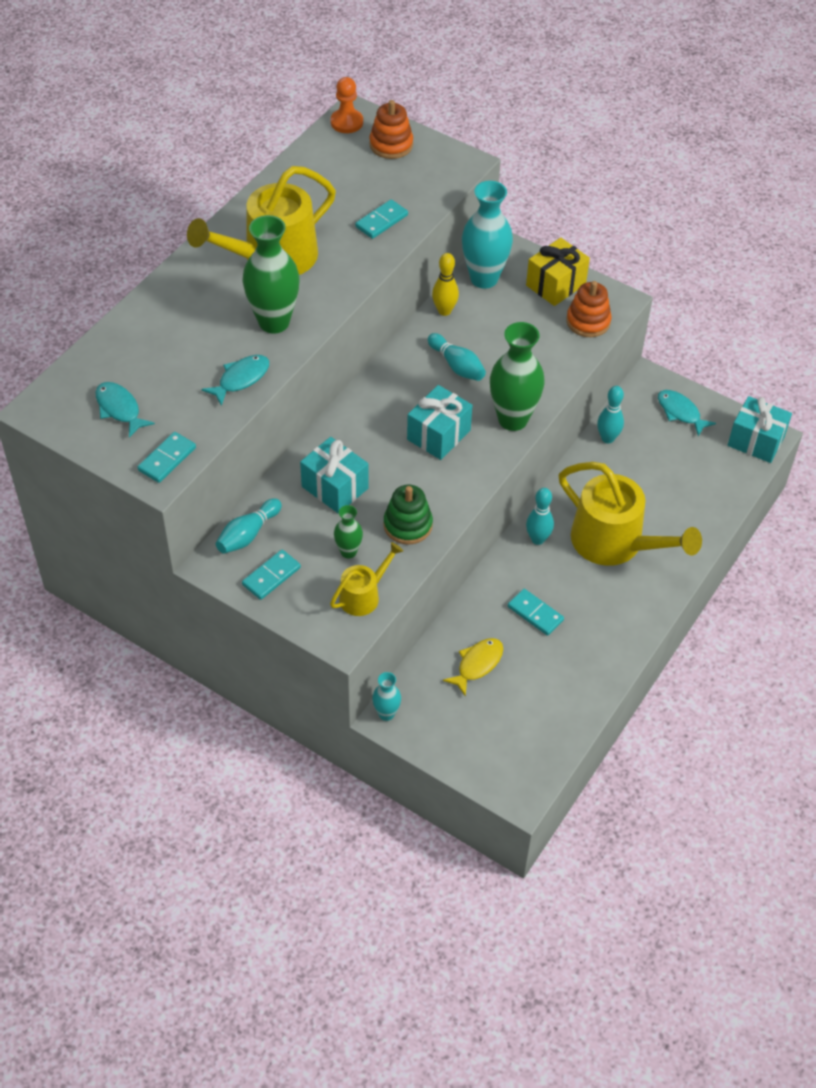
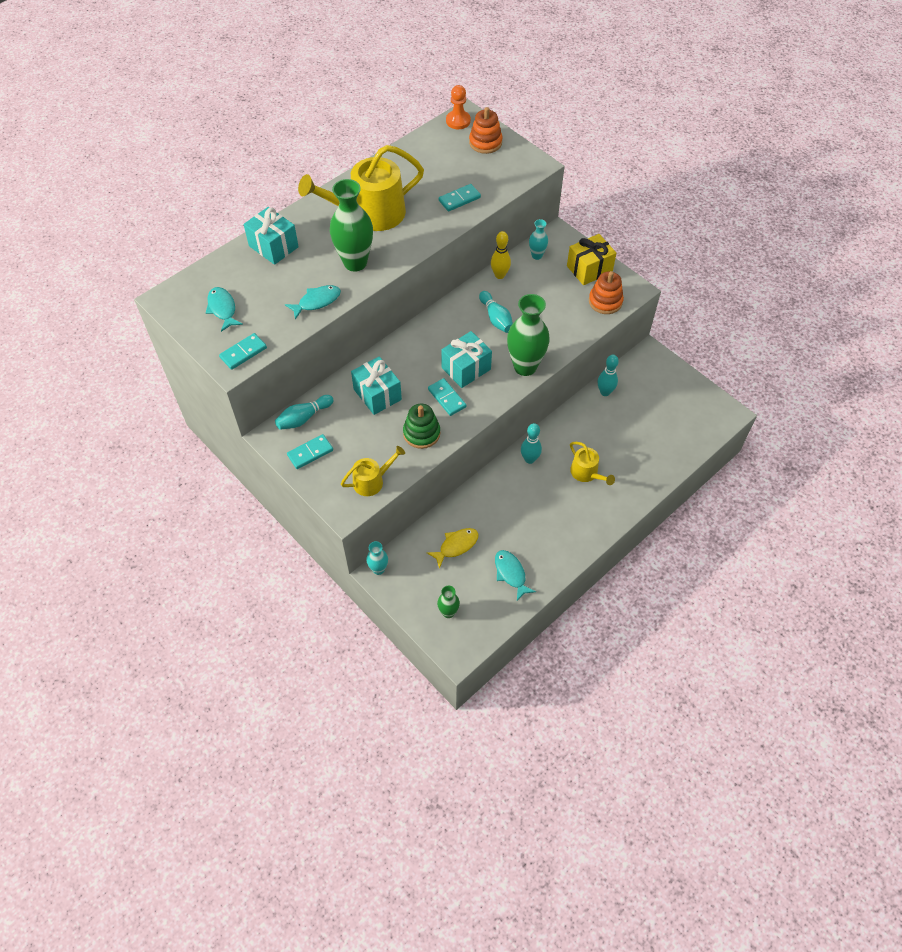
camera: 15 degrees right, 5 degrees up
green vase [334,505,363,558] -> green vase moved to [437,586,460,618]
turquoise vase [462,181,513,289] -> turquoise vase [529,219,548,260], size x0.50
turquoise domino [508,589,564,636] -> turquoise domino moved to [428,378,466,416]
yellow watering can [559,462,702,566] -> yellow watering can [570,442,615,485], size x0.51
turquoise fish [658,390,716,436] -> turquoise fish moved to [495,550,536,601]
turquoise gift [728,396,792,463] -> turquoise gift moved to [244,207,299,265]

